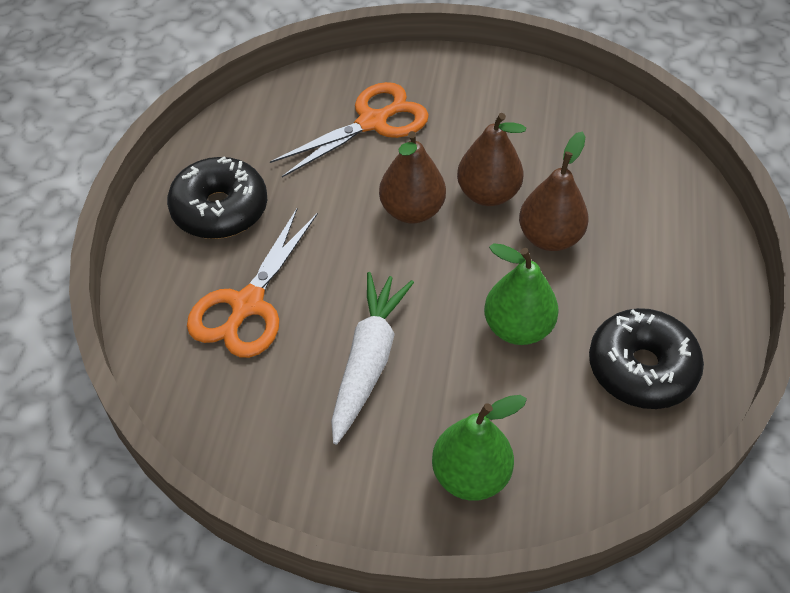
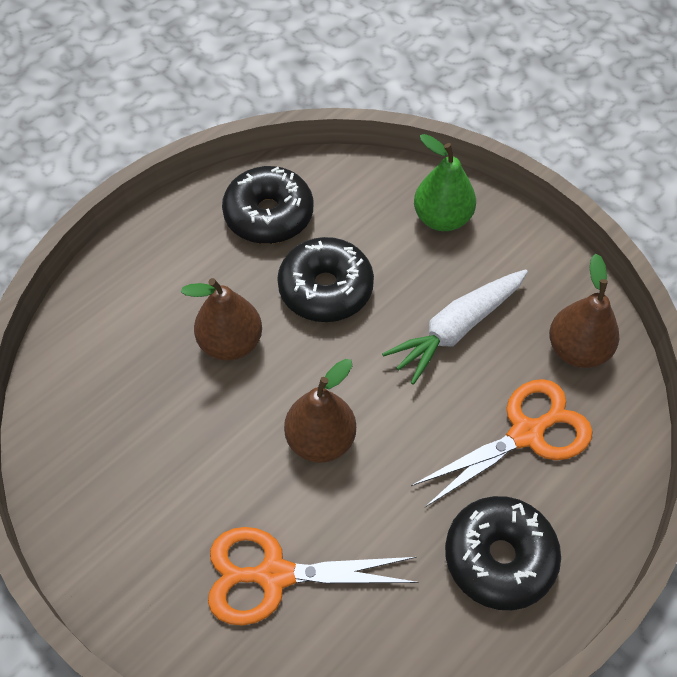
camera: 145 degrees left, 5 degrees up
brown pear [457,113,526,206] -> brown pear moved to [549,254,619,368]
green pear [484,243,559,345] -> black donut [277,237,374,322]

